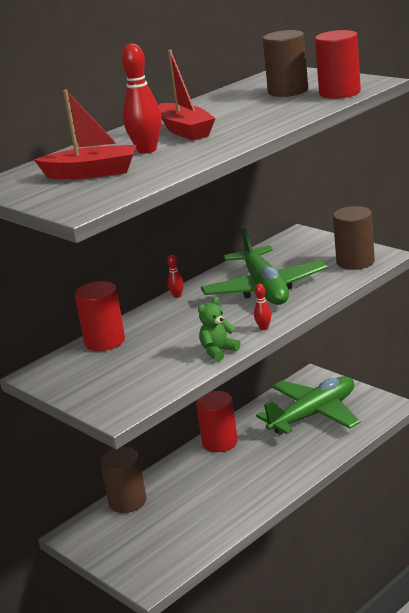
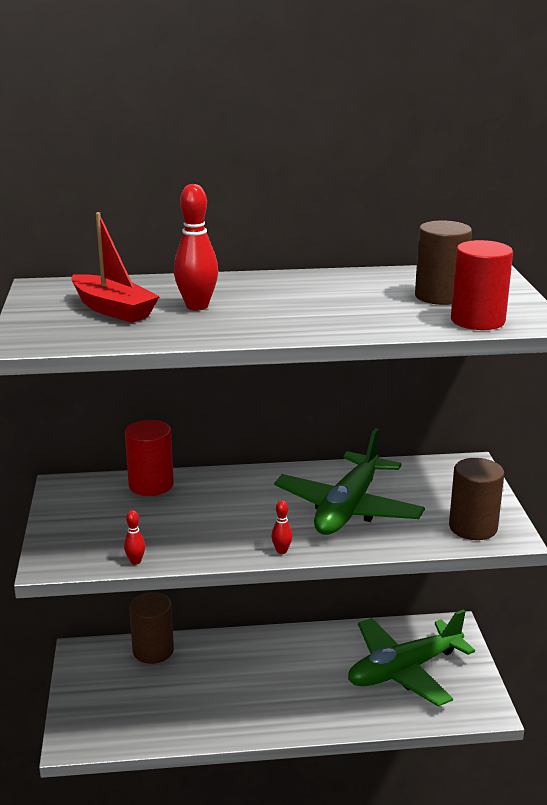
camera: 35 degrees right, 0 degrees up
red boat [158,50,216,141] -> none
red bowling pin [167,255,184,298] -> red bowling pin moved to [124,510,145,565]
red cylinder [196,391,238,452] -> none
green teddy bear [198,297,240,361] -> none
green plane [256,376,361,435] -> green plane turned 150 degrees clockwise [348,609,475,707]

